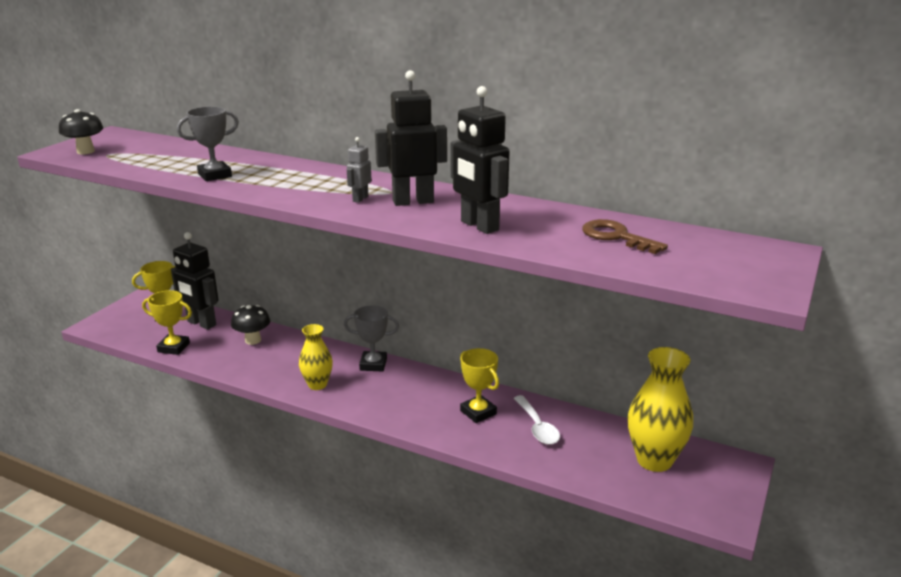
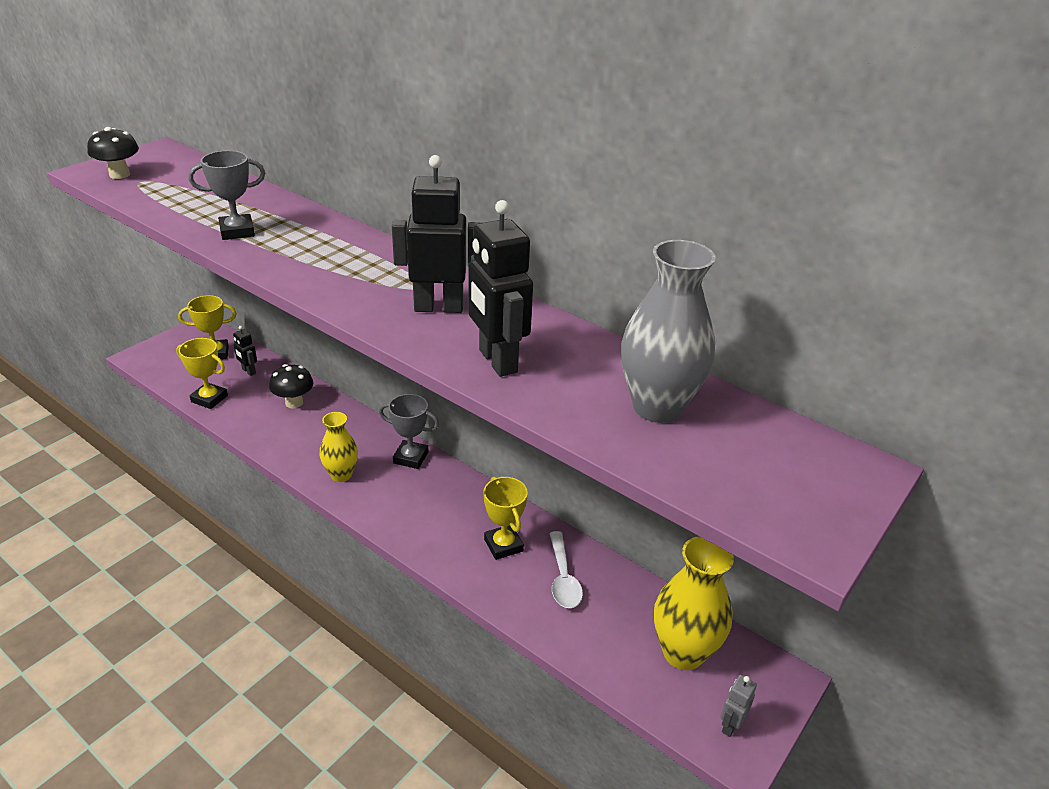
camera: 10 degrees right, 10 degrees up
black robot [171,232,218,330] -> black robot [233,326,257,376], size x0.49
grey robot [347,137,372,203] -> grey robot moved to [720,675,757,737]
brown key [582,219,668,254] -> grey vase [621,240,716,423]

